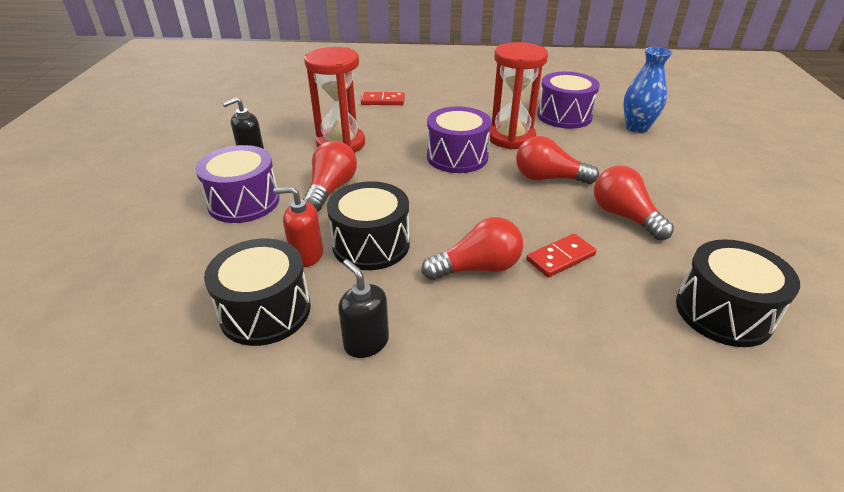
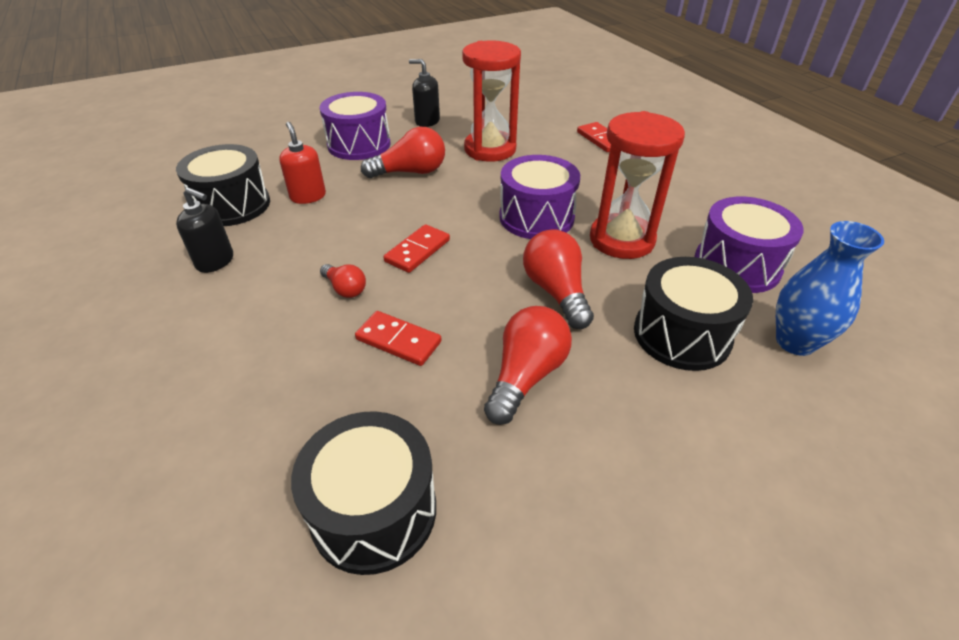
camera: 60 degrees right, 5 degrees up
black drum [327,181,410,270] -> black drum moved to [634,257,753,371]
black soap dispenser [338,259,389,358] -> black soap dispenser turned 90 degrees clockwise [176,187,233,273]
red light bulb [421,217,523,280] -> red light bulb [320,264,366,298], size x0.56
none -> red domino [384,224,450,273]

